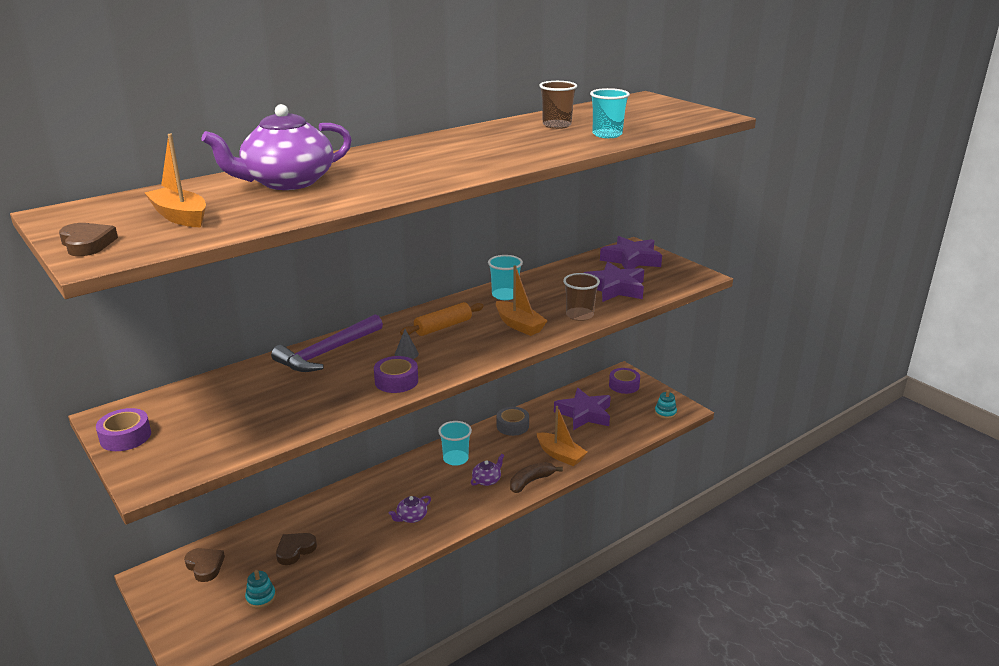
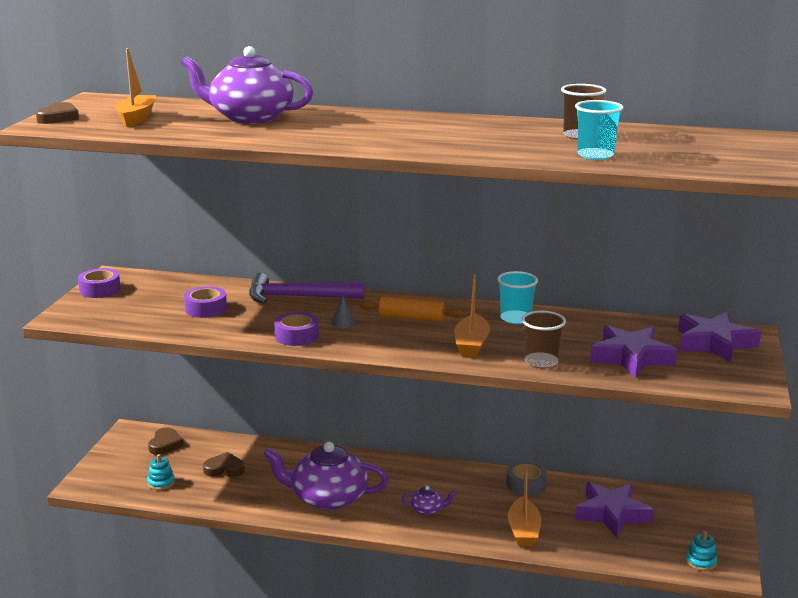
camera: 50 degrees right, 5 degrees down
purple teapot [389,496,431,523] -> purple teapot [263,442,389,510], size x2.34
turquoise cup [438,421,472,466] -> none
brown banana [510,462,563,493] -> none
purple tape [609,368,640,394] -> purple tape moved to [184,286,227,318]

